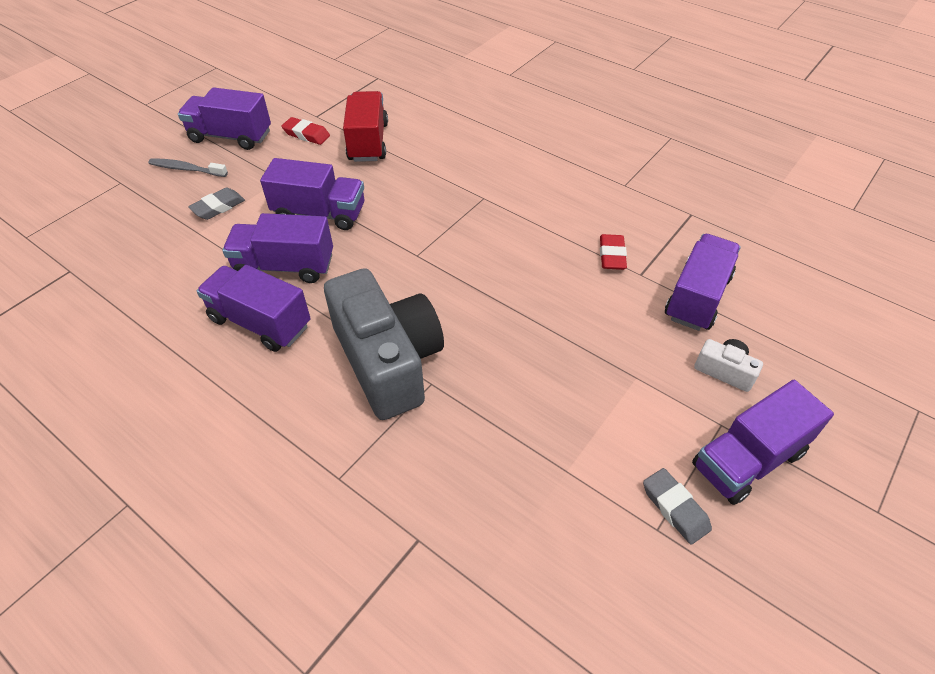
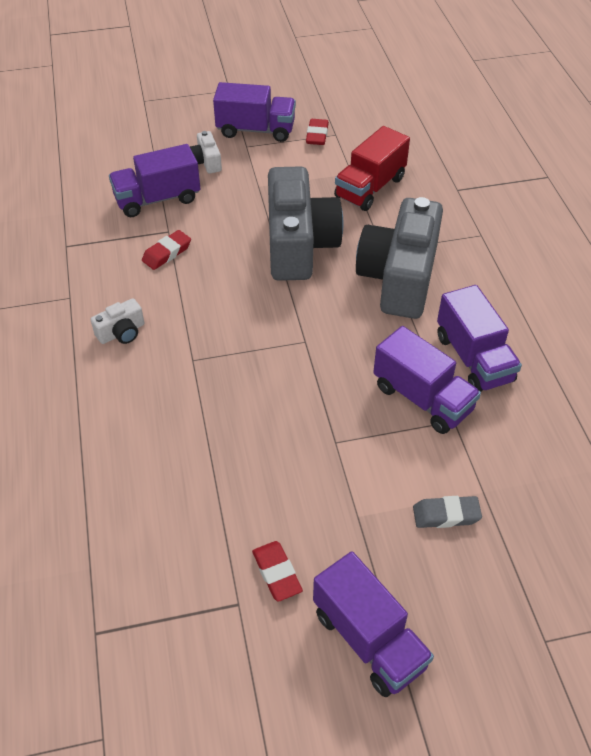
camera: 140 degrees left, 0 degrees up
grey toothbrush [148,158,228,177] -> none
purple truck [260,158,364,230] -> none
red truck [343,91,388,162] -> red truck moved to [334,126,410,211]
grey eraser [643,468,712,545] -> red eraser [306,119,329,145]
none -> white camera [90,298,144,344]
none -> grey camera [268,166,343,281]

